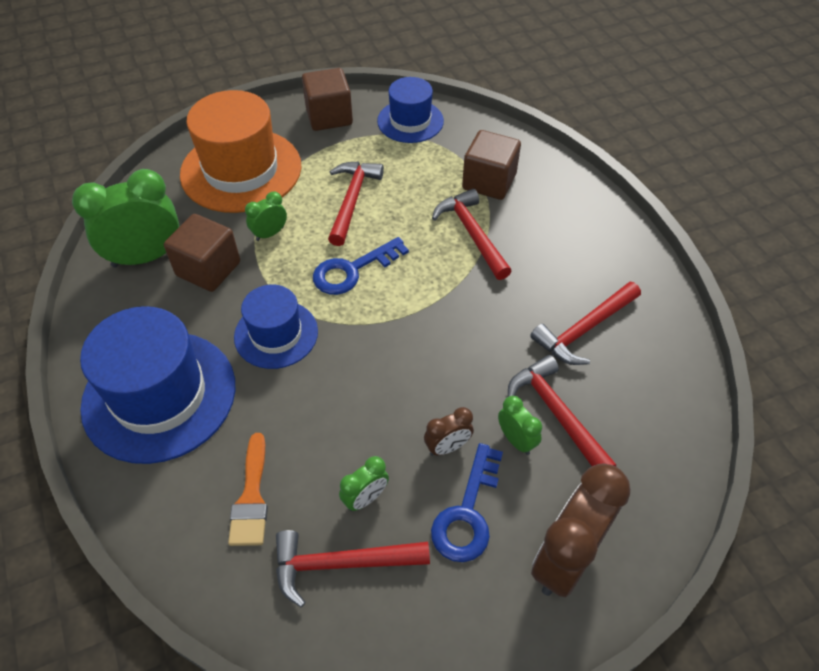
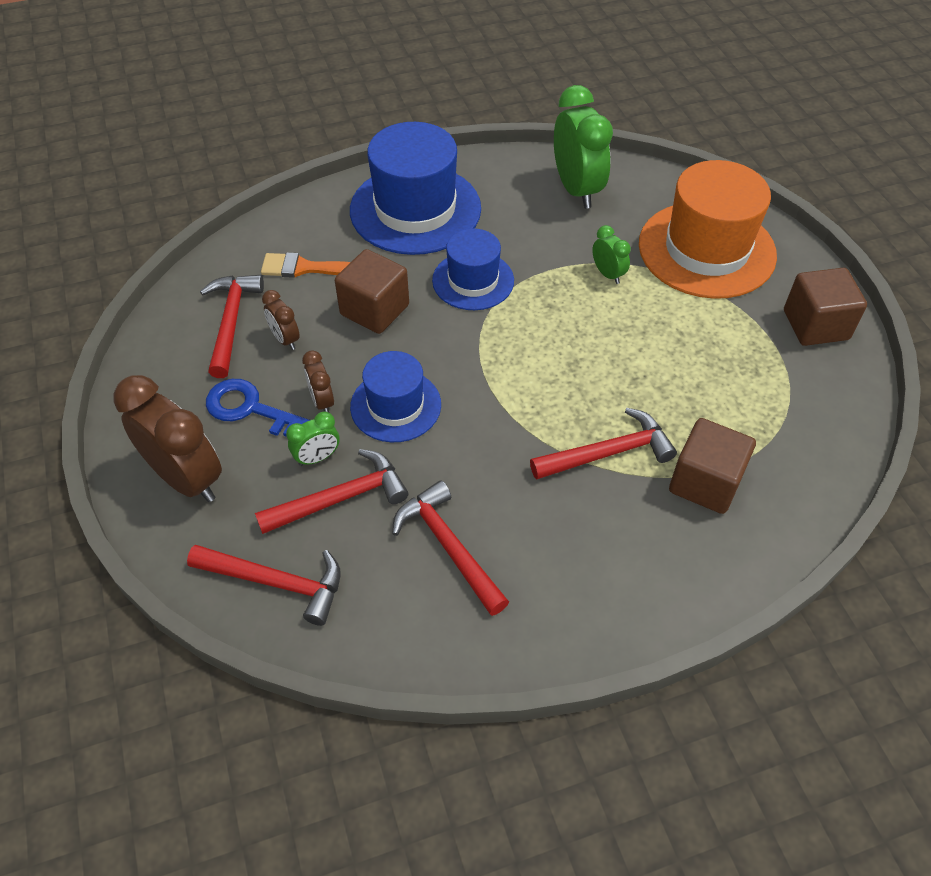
camera: 95 degrees right, 0 degrees up
brown cube [164,214,240,292] -> brown cube moved to [335,249,409,334]
blue key [313,237,409,295] -> none
red hammer [328,162,384,246] -> red hammer moved to [187,545,341,626]
green clock [339,456,389,511] -> brown clock [262,290,300,350]
blue hat [377,77,444,143] -> blue hat moved to [350,351,441,442]

